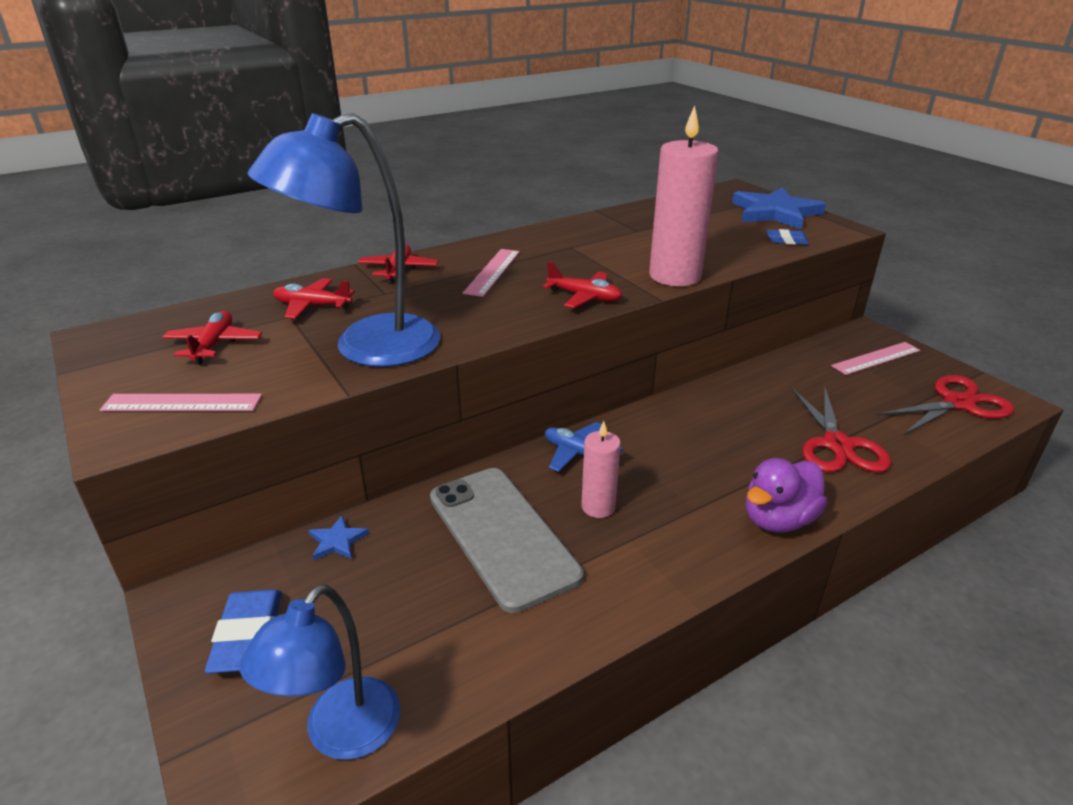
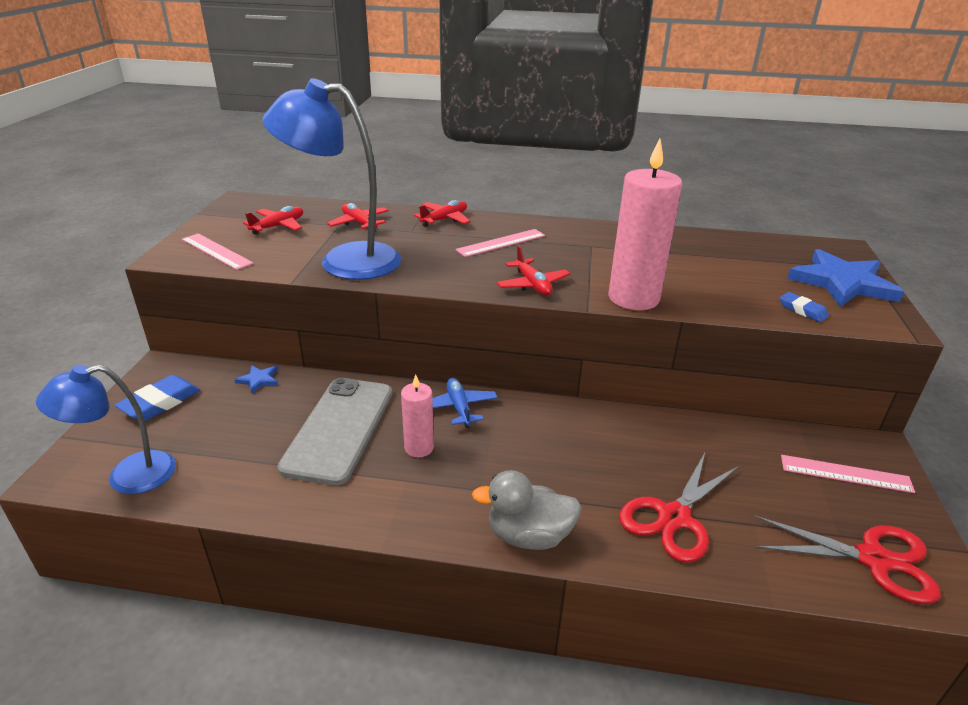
camera: 40 degrees right, 0 degrees up
purple duck [746,458,827,533] -> grey duck [472,470,582,550]

